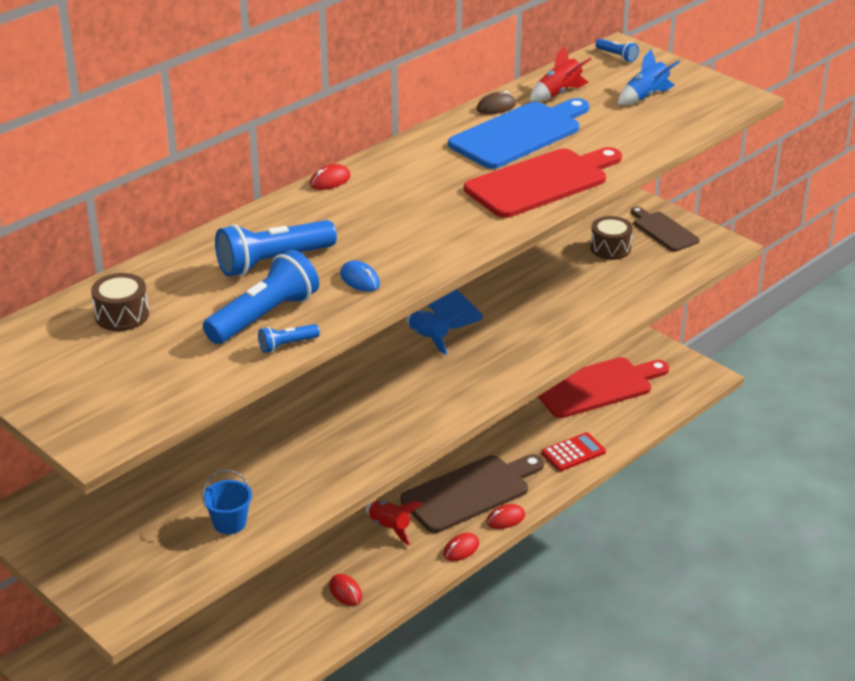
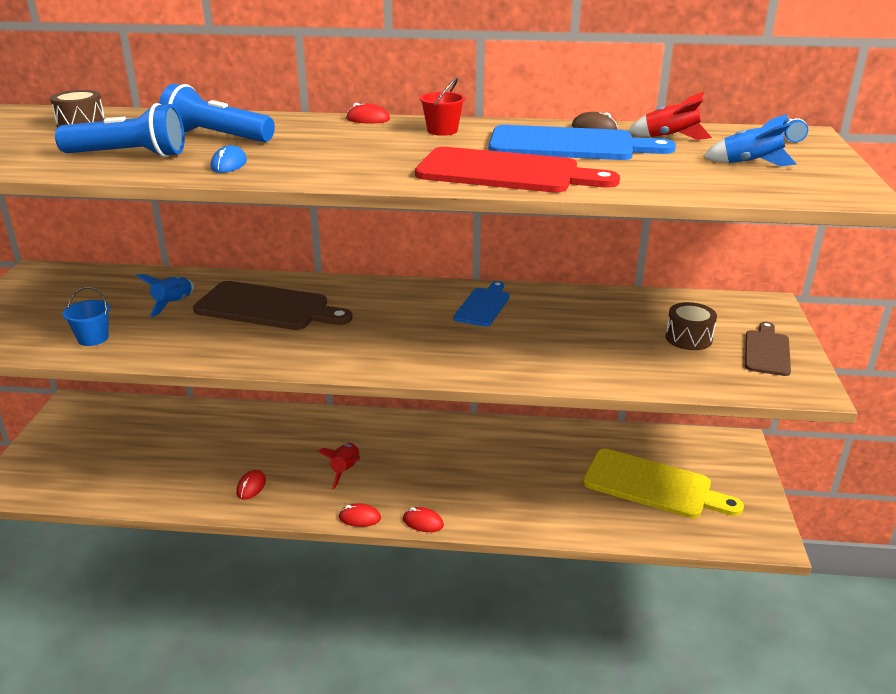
camera: 50 degrees right, 5 degrees down
blue flashlight [258,324,320,353] -> none
brown cutting board [401,454,544,533] -> brown cutting board moved to [193,281,353,330]
blue rocket [407,310,463,355] -> blue rocket moved to [136,274,194,317]
red cutting board [538,357,669,418] -> yellow cutting board [583,449,744,518]
red calculator [542,432,606,471] -> none
none -> red bucket [420,78,465,136]

